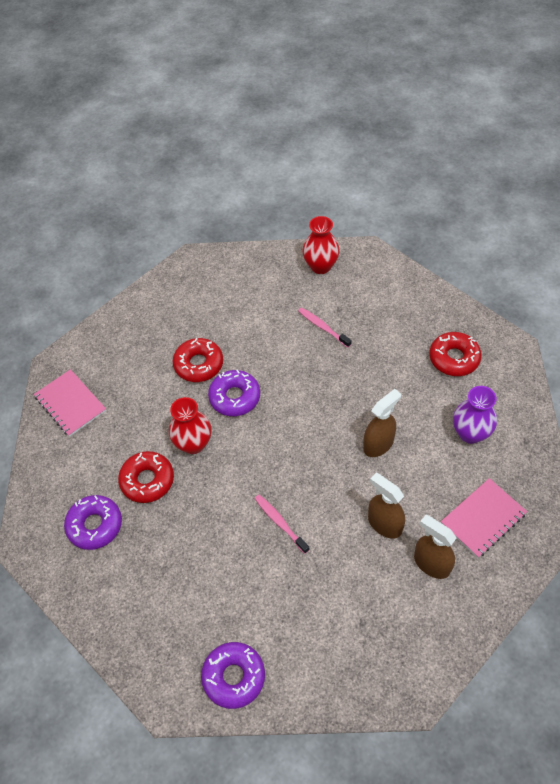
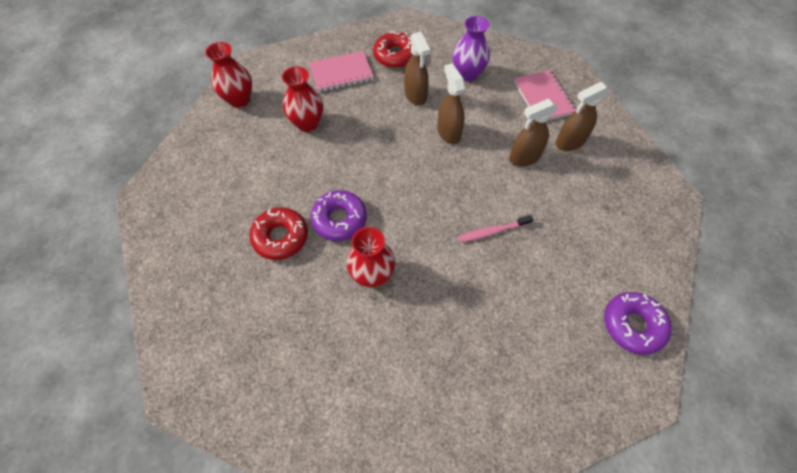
camera: 70 degrees left, 5 degrees up
pink notebook [34,369,106,437] -> pink notebook moved to [309,51,374,92]
purple donut [64,495,122,550] -> none
red donut [118,451,174,503] -> none
pink toothbrush [298,307,352,348] -> red vase [282,67,323,132]
none -> brown spray bottle [404,32,430,106]

